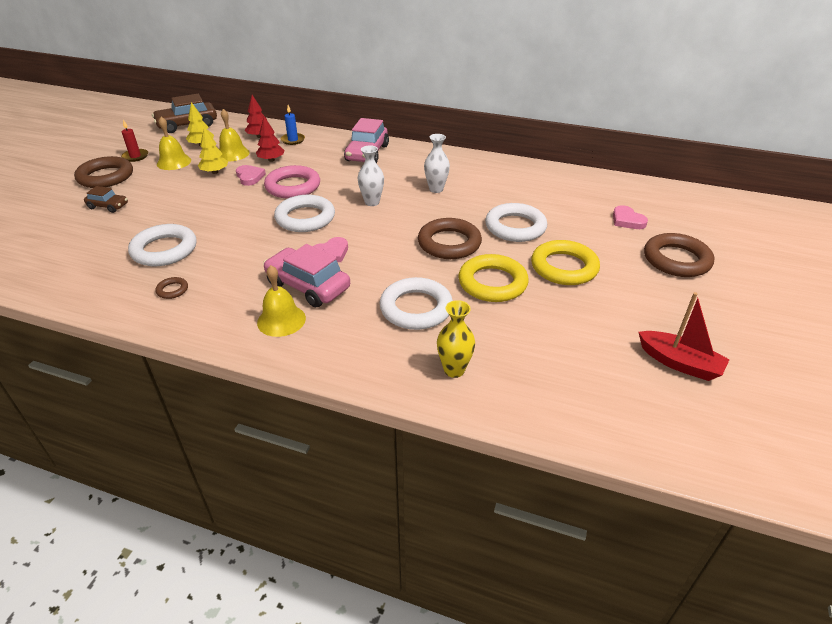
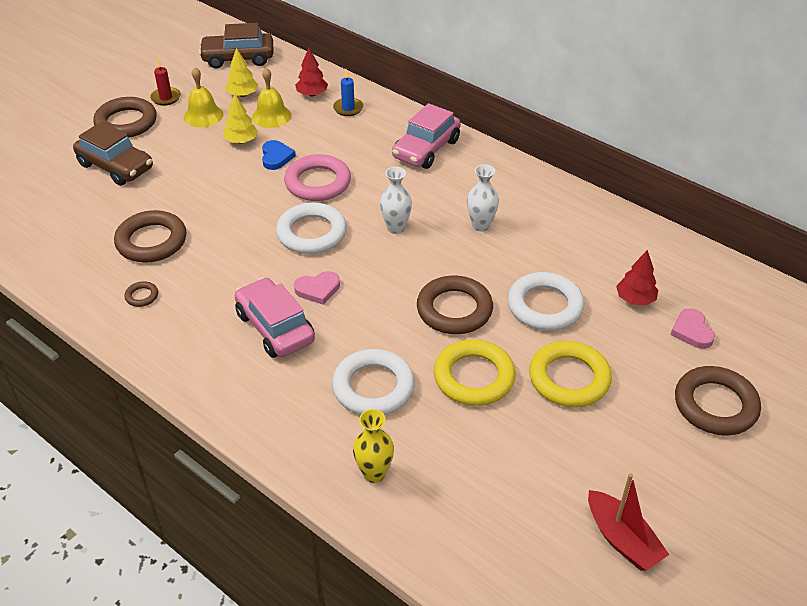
camera: 20 degrees right, 5 degrees up
brown car [84,186,128,213] -> brown car [73,121,153,186], size x1.83
white ring [128,224,197,266] -> brown ring [114,210,187,262]
pink heart [236,165,266,186] -> blue heart [262,140,296,170]
red tree [256,116,285,162] -> red tree moved to [616,250,658,306]
yellow bell [257,265,306,337] -> none

